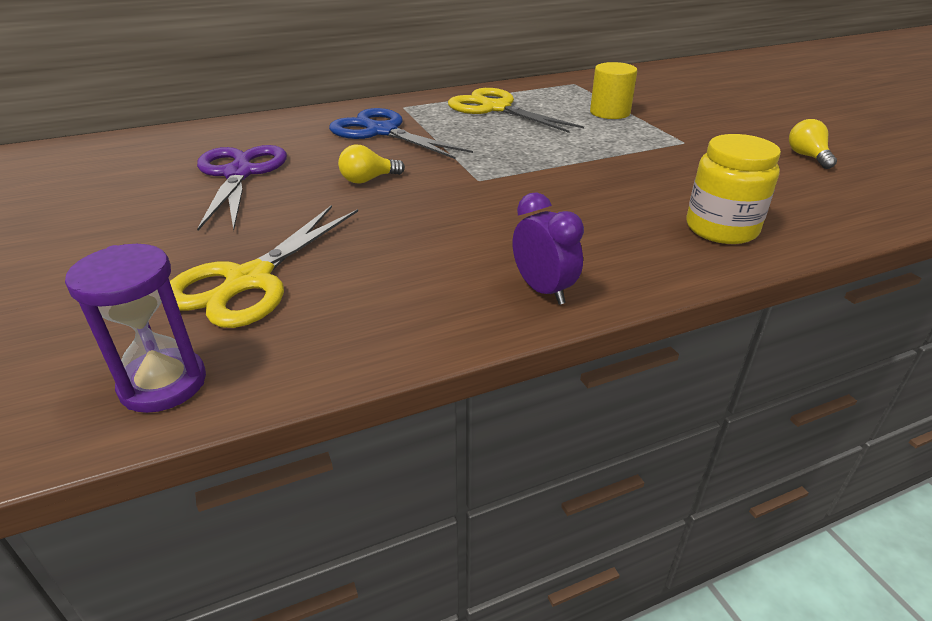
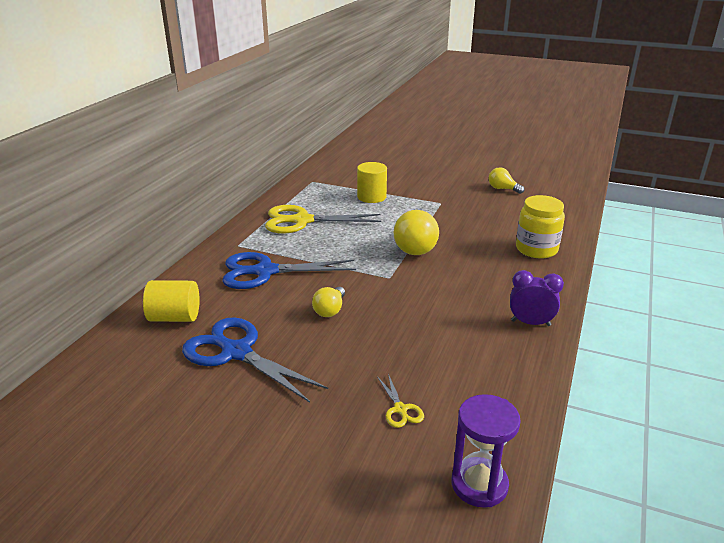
camera: 45 degrees left, 5 degrees down
yellow scissors [170,205,358,328] -> yellow scissors [378,374,424,428], size x0.43
purple scissors [197,145,287,231] -> blue scissors [182,317,328,403]
none -> yellow cylinder [143,280,200,322]
none -> yellow light bulb [394,210,439,255]

